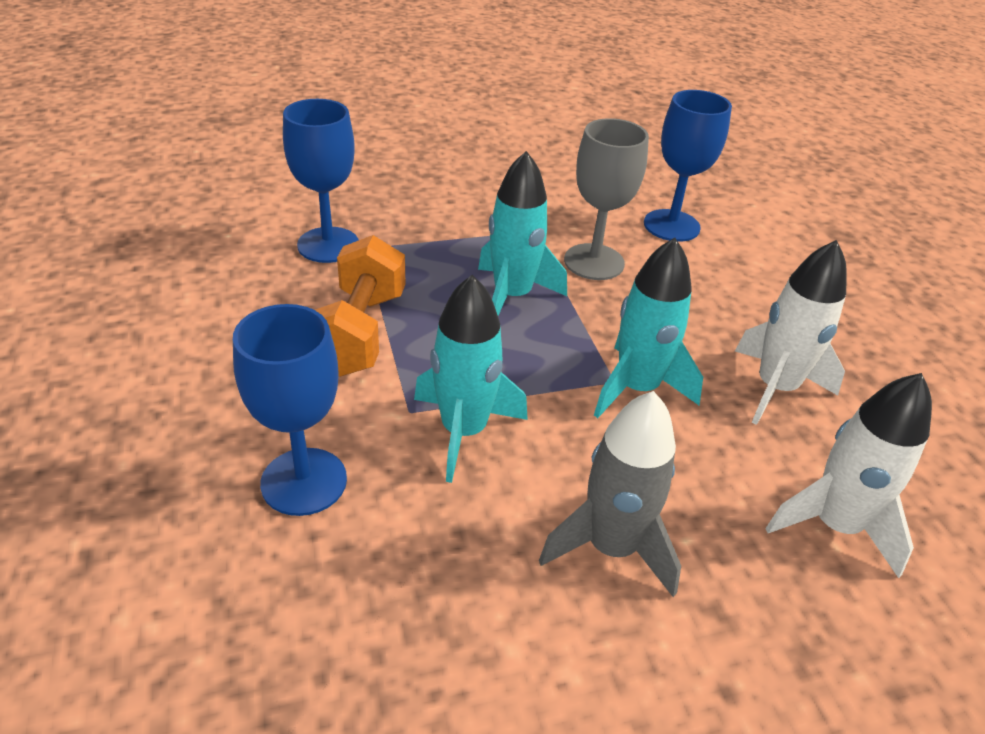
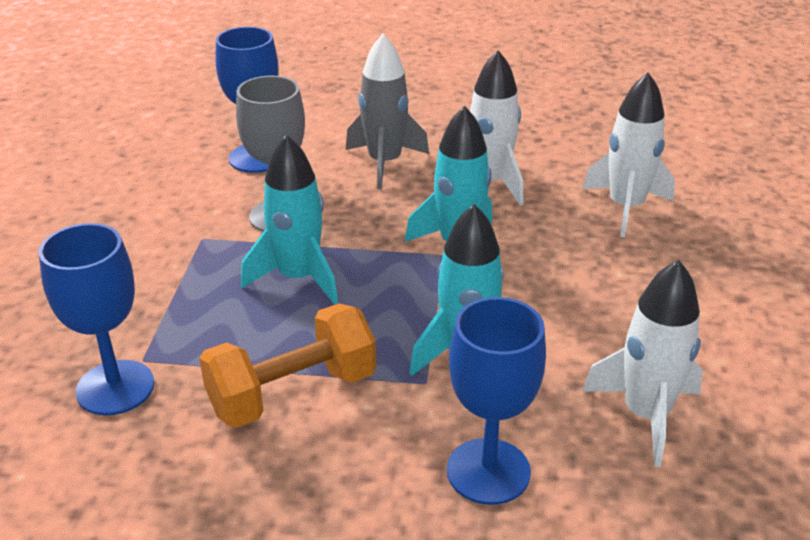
camera: 65 degrees left, 5 degrees down
orange dumbbell [315,235,405,376] -> orange dumbbell turned 60 degrees counterclockwise [199,303,376,428]
grey rocket [539,391,681,597] -> grey rocket moved to [346,34,429,189]
none -> white rocket [582,260,703,467]

